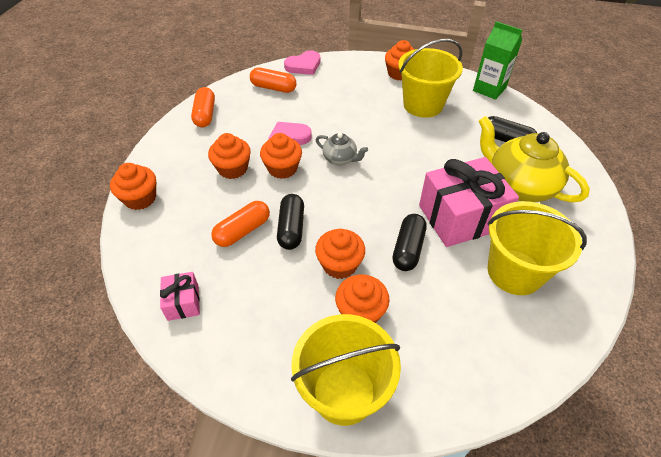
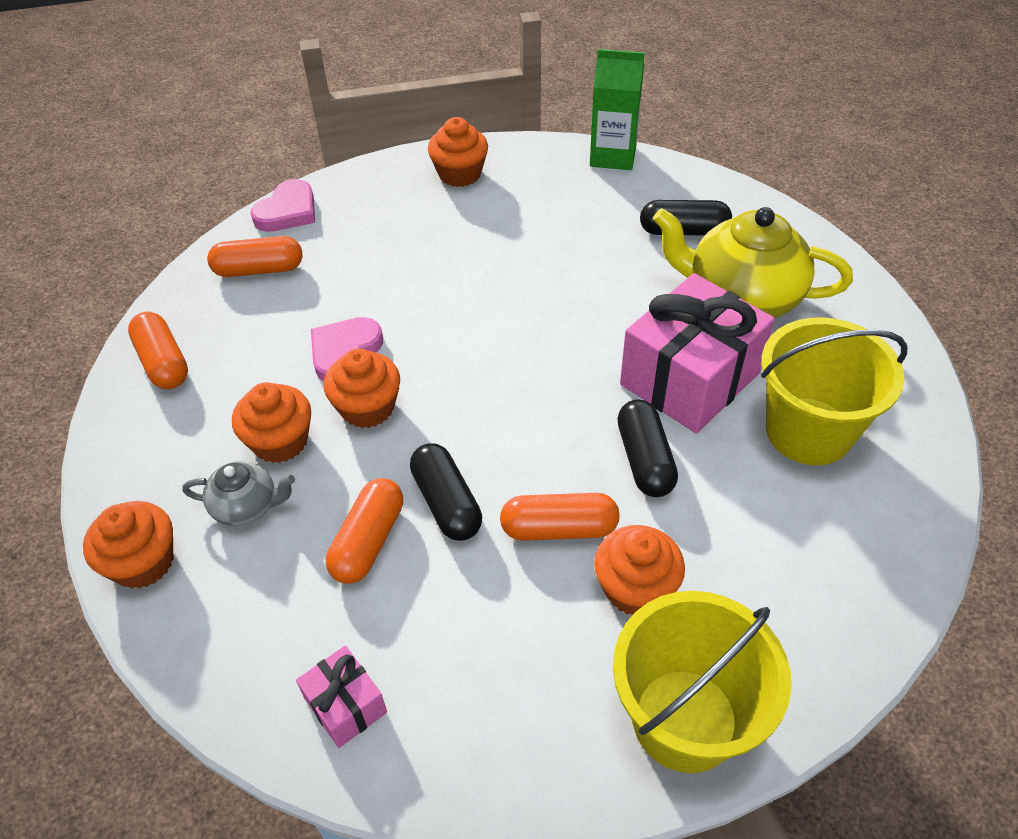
camera: 25 degrees left, 0 degrees up
orange cupcake [315,229,365,279] -> orange capsule [500,493,620,541]
grey teapot [316,133,368,165] -> grey teapot moved to [182,461,295,526]
yellow bucket [398,39,463,118] -> none

